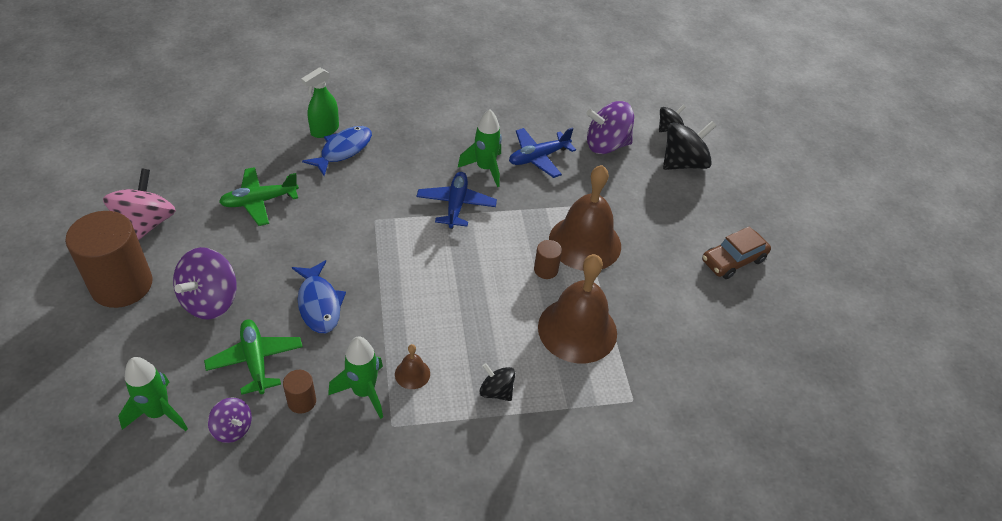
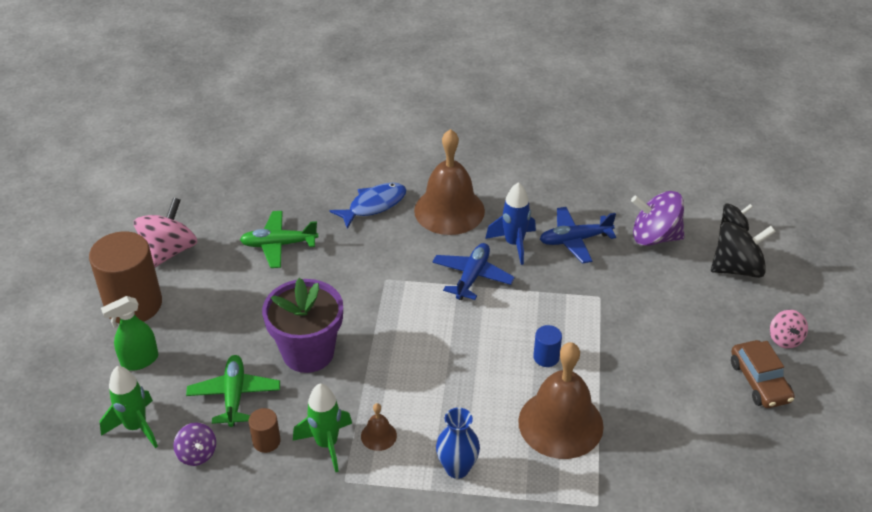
camera: 20 degrees right, 5 degrees down
purple spinning top [173,247,236,319] -> none
blue fish [292,260,346,333] -> purple flower pot [262,278,343,373]
green spray bottle [301,67,339,138] -> green spray bottle moved to [101,296,158,371]
green rocket [458,109,502,187] -> blue rocket [485,182,536,265]
black spinning top [480,363,515,401] -> blue vase [436,407,480,479]
brown cylinder [534,240,562,279] -> blue cylinder [533,325,562,367]
brown bell [549,165,621,271] -> brown bell moved to [414,129,485,235]
brown car [702,226,771,279] -> brown car turned 90 degrees counterclockwise [731,340,795,408]
none -> pink spinning top [770,310,808,349]

